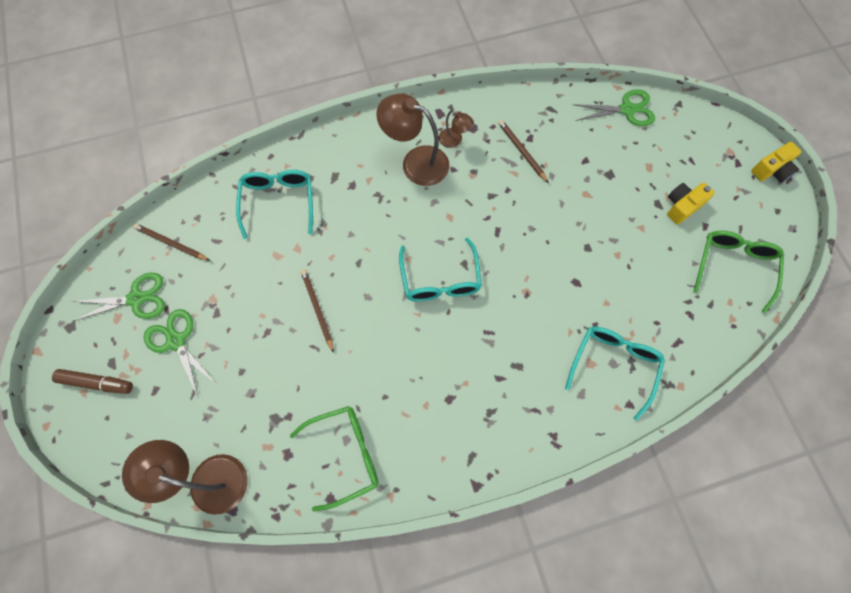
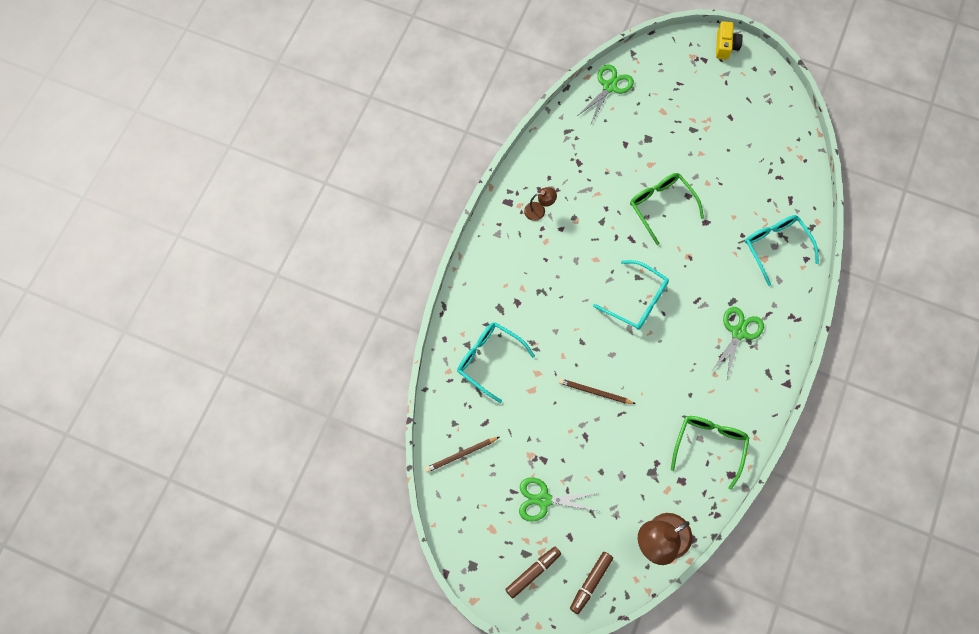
camera: 50 degrees left, 0 degrees up
green scissors [72,273,165,321] -> green scissors moved to [712,307,764,379]
brown lamp [376,93,449,186] -> none
brown pencil [498,120,549,183] -> none
yellow camera [667,183,715,225] -> none
green glasses [693,231,784,313] -> green glasses moved to [630,173,704,245]
none -> brown marker [570,552,613,614]

